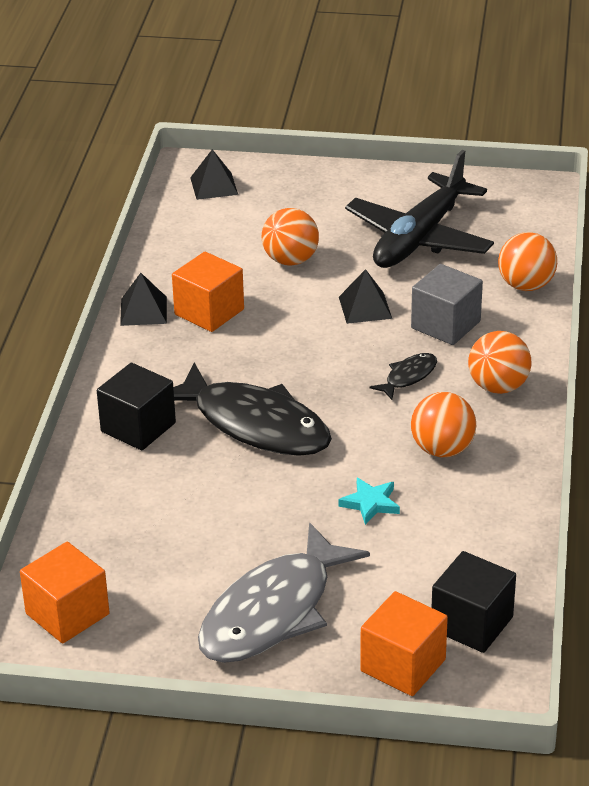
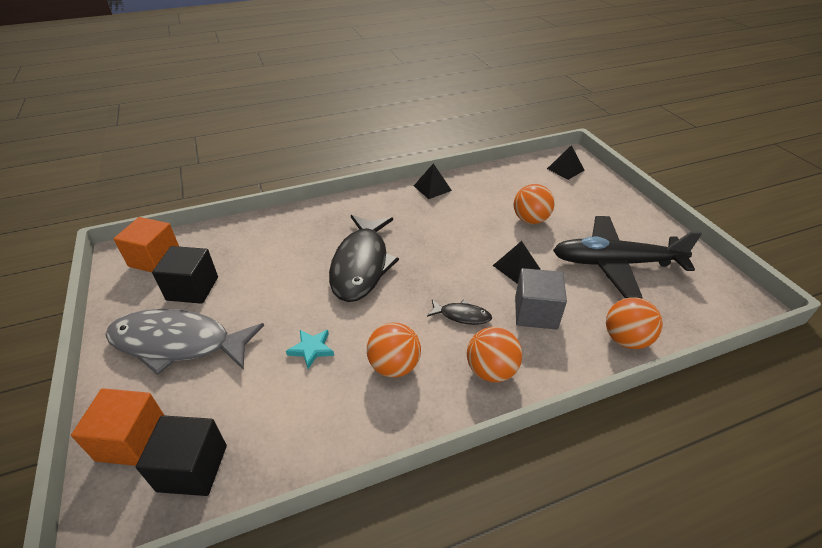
camera: 60 degrees right, 5 degrees up
black cube [97,363,176,450] -> black cube moved to [152,246,218,304]
orange cube [172,252,244,332] -> none

